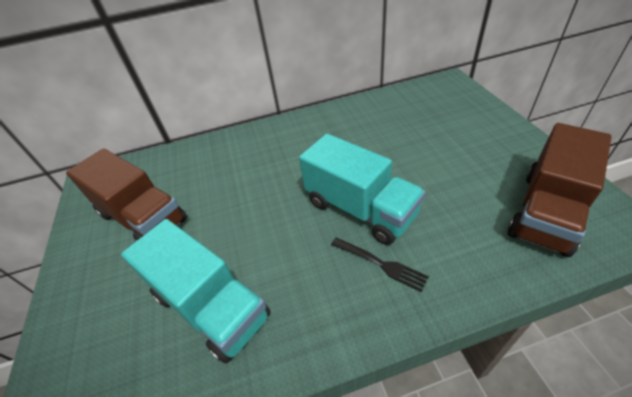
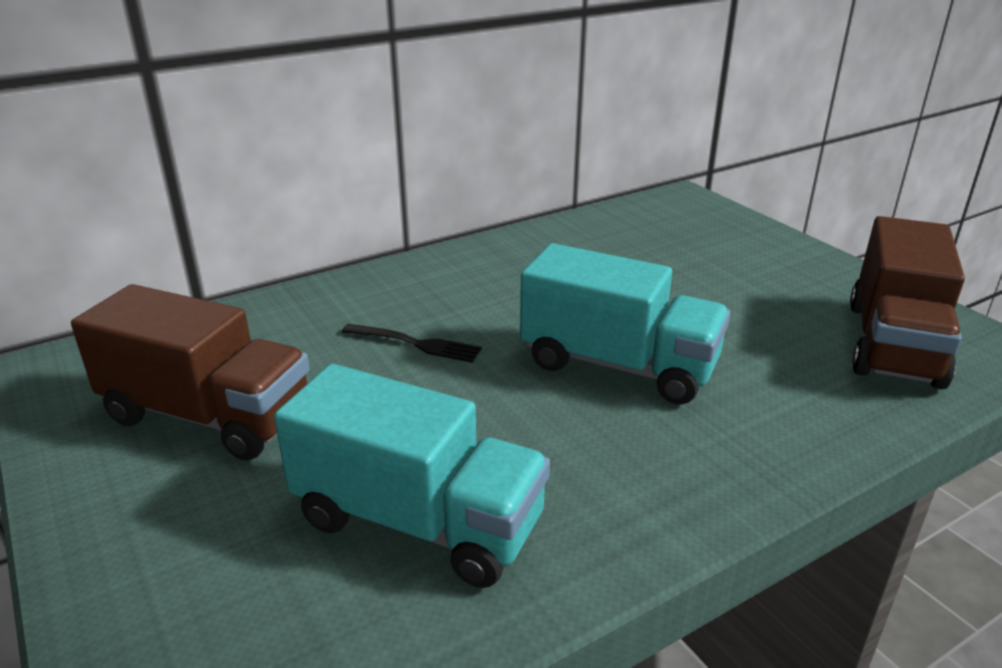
camera: 20 degrees left, 15 degrees down
black fork [331,237,429,292] -> black fork moved to [342,324,482,363]

